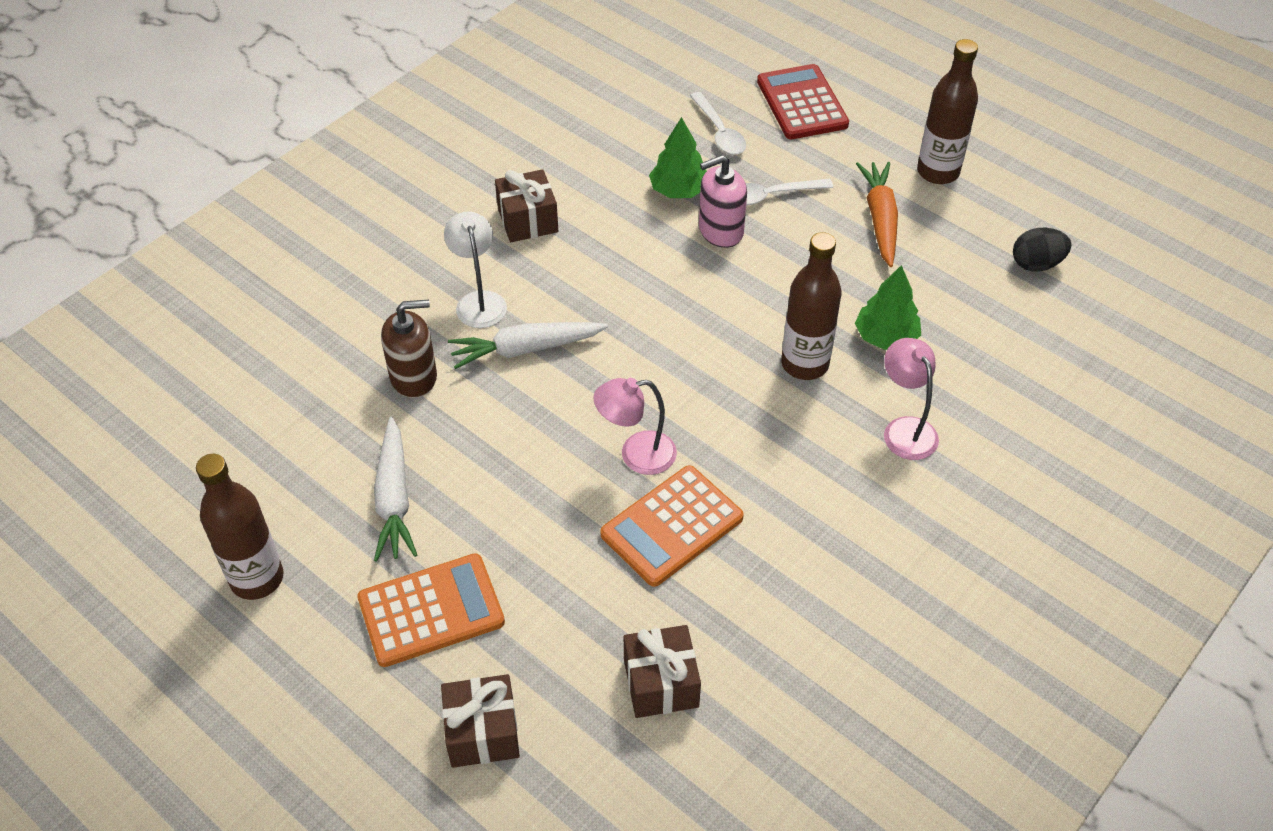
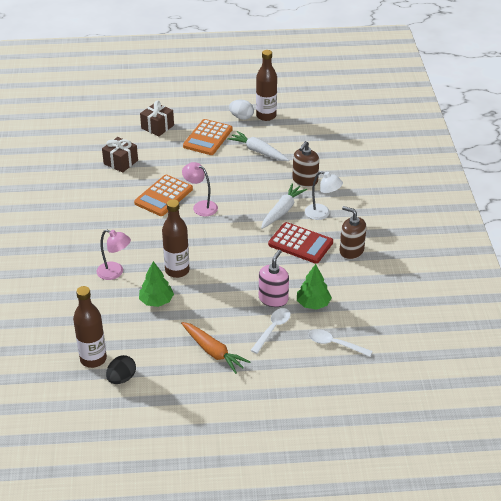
camera: 135 degrees right, 10 degrees down
brown gift [495,169,558,242] -> brown soap dispenser [339,206,366,259]
pink lamp [593,378,677,475] -> pink lamp turned 90 degrees counterclockwise [182,162,218,216]
orange calculator [600,465,744,587] -> orange calculator turned 150 degrees counterclockwise [134,175,193,216]
red calculator [757,64,849,139] -> red calculator moved to [268,222,333,264]
brown bottle [917,39,978,184] -> brown bottle moved to [73,286,107,368]
none -> white egg [229,99,254,120]

